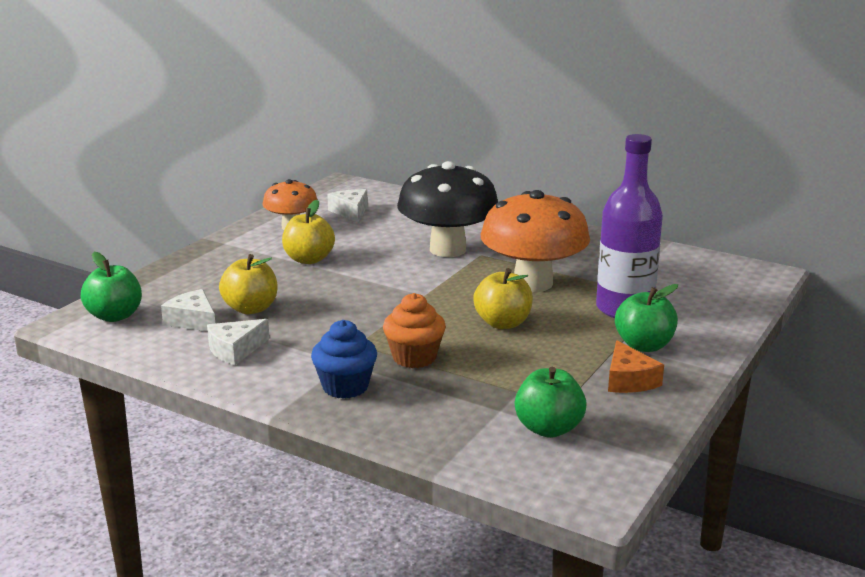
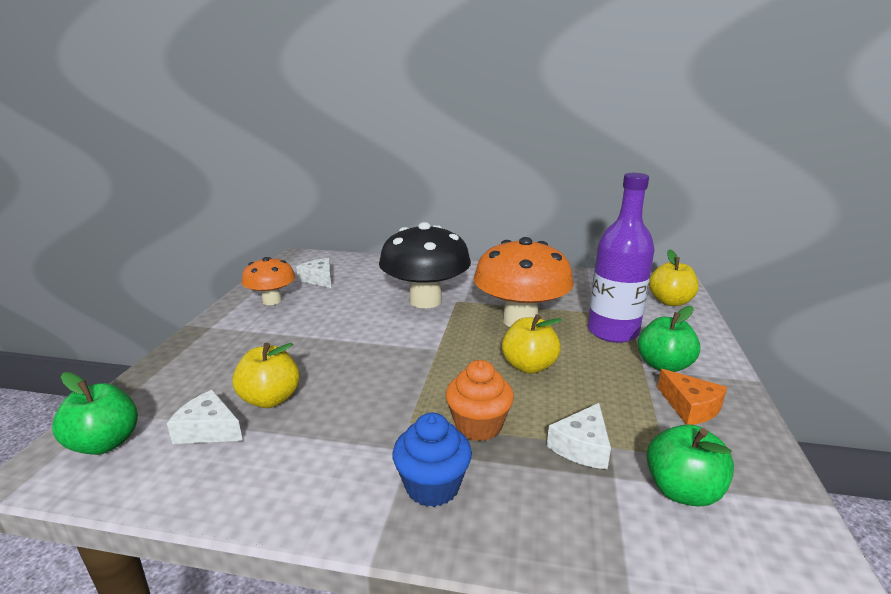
camera: 20 degrees left, 0 degrees up
white cheese [207,319,270,365] -> white cheese moved to [547,403,611,469]
yellow apple [282,200,335,264] -> yellow apple moved to [649,249,699,306]

